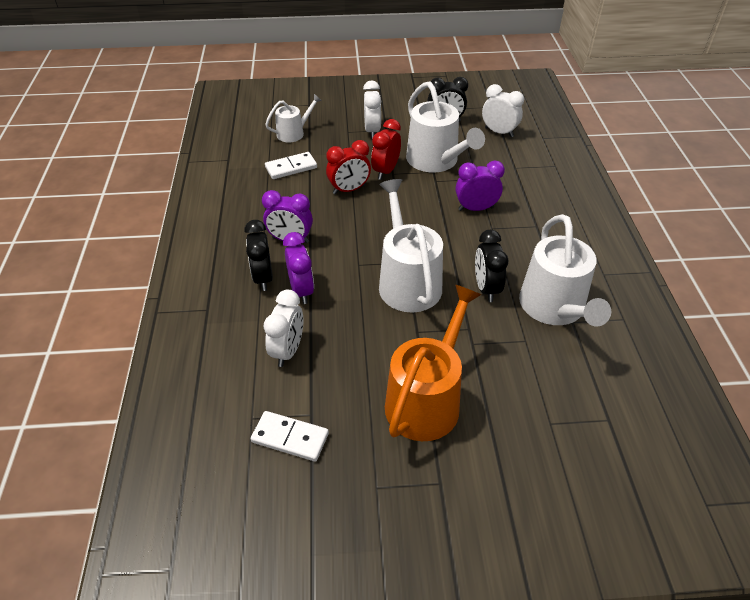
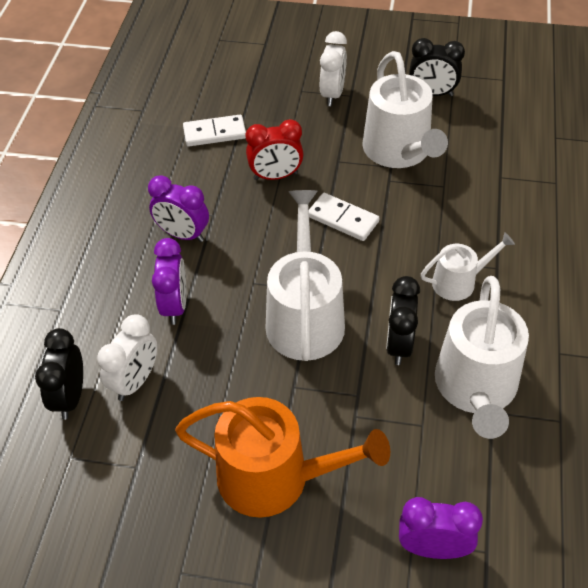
camera: 15 degrees right, 5 degrees up
black clock [244,220,273,291] -> black clock moved to [35,328,83,420]
white domino [251,411,329,462] -> white domino moved to [309,193,379,241]
white watering can [265,94,322,142] -> white watering can moved to [421,232,515,301]
red clock [371,119,401,180] -> none
orange watering can [385,285,481,441] -> orange watering can turned 60 degrees clockwise [175,397,390,518]
purple clock [456,161,505,211] -> purple clock moved to [399,497,483,559]
white clock [482,84,524,137] -> none

